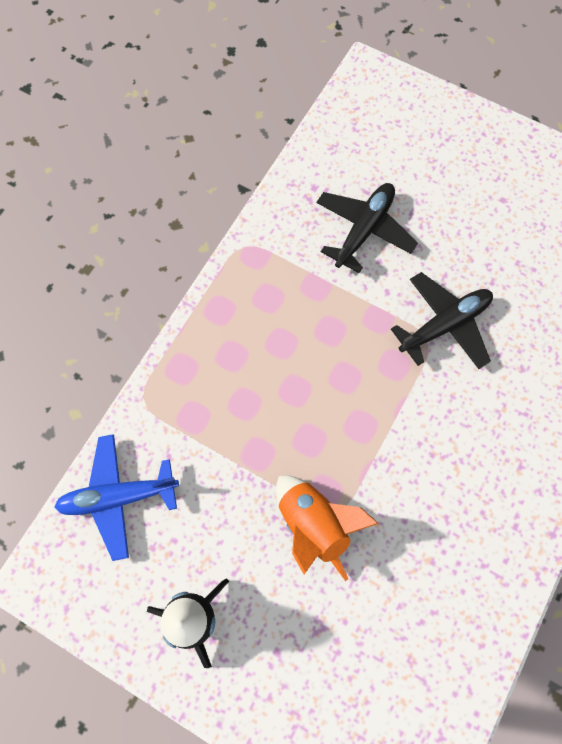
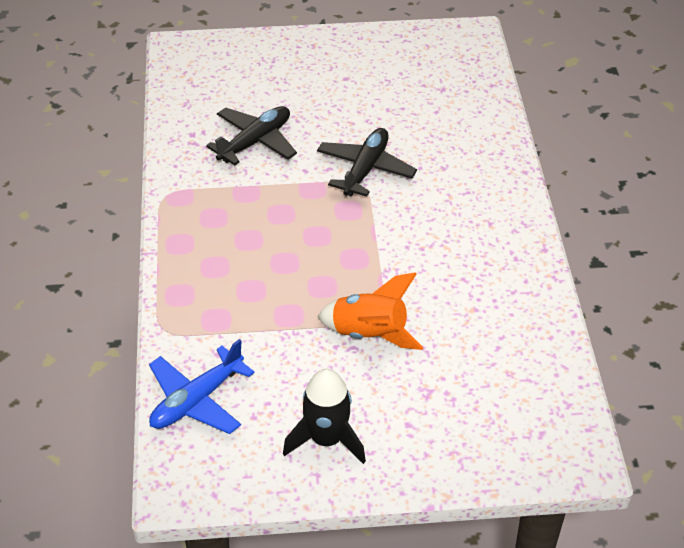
camera: 35 degrees left, 25 degrees down
black plane [316,183,418,273] -> black plane turned 45 degrees clockwise [206,106,297,165]

